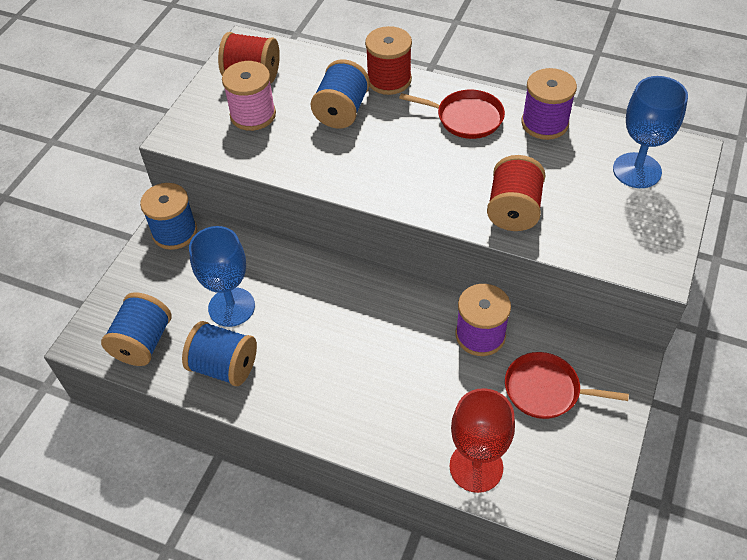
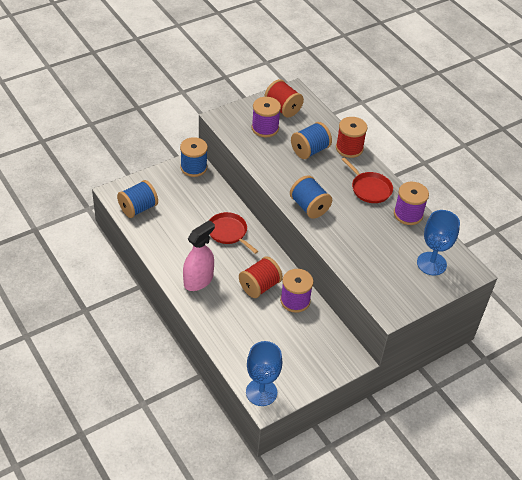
camera: 30 degrees right, 5 degrees down
blue spool [182,321,257,386] -> blue spool moved to [290,175,332,218]
blue goblet [189,226,255,327] -> blue goblet moved to [246,341,282,406]
pink spool [222,61,276,131] -> purple spool [252,97,281,137]
red goblet [450,388,515,493] -> none
red spool [487,155,545,231] -> red spool moved to [239,256,283,298]
red pan [505,352,629,419] -> red pan moved to [210,212,258,254]
none -> pink spray bottle [183,220,215,291]

